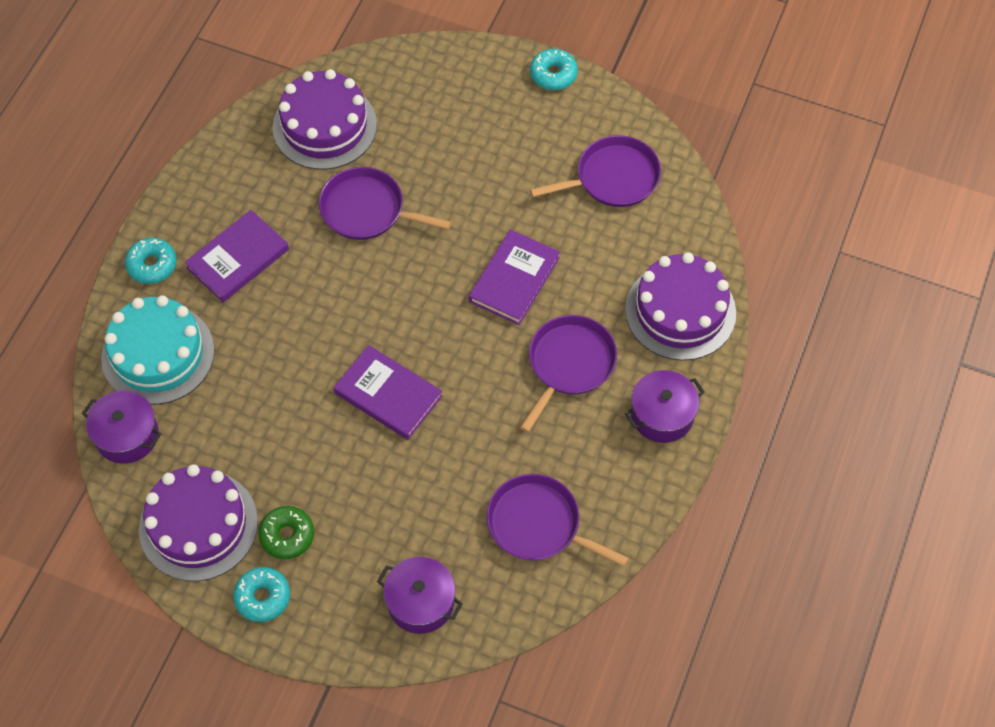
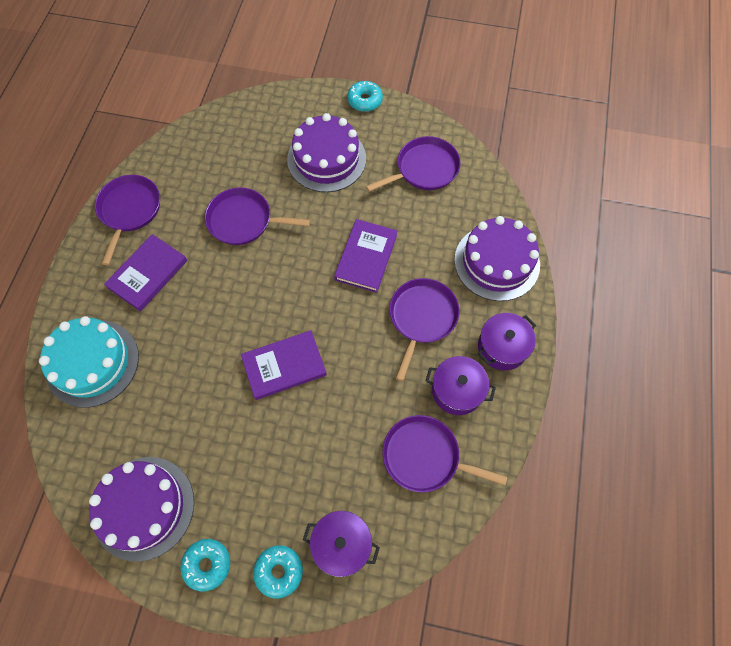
camera: 10 degrees left, 5 degrees up
purple pot [82,391,161,463] -> purple pot moved to [426,356,496,415]
turquoise donut [125,238,177,284] -> turquoise donut moved to [253,545,303,598]
green donut [258,506,314,559] -> none
purple cake [273,69,377,170] -> purple cake moved to [287,113,366,192]
purple book [333,345,442,440] -> purple book turned 45 degrees counterclockwise [241,330,327,400]
none -> purple pan [95,175,160,265]

